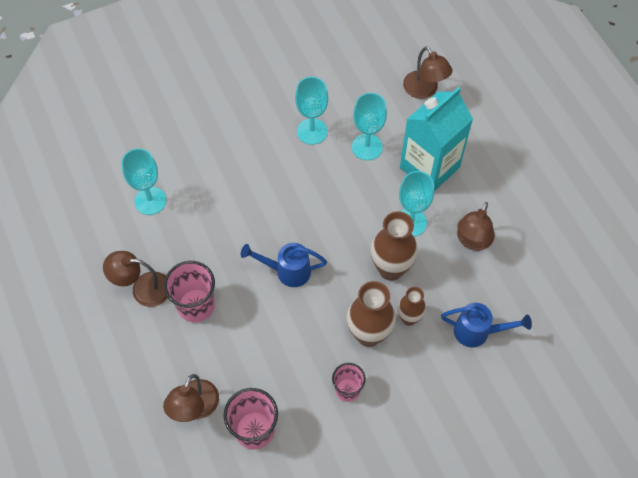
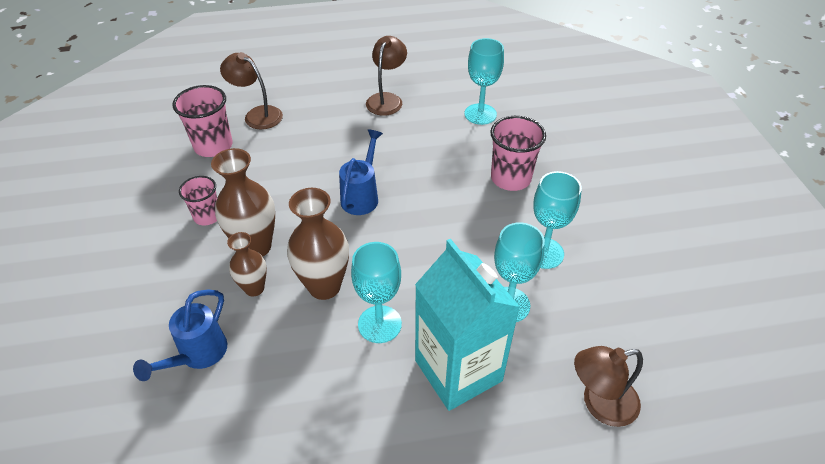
camera: 105 degrees right, 15 degrees down
pink cup [164,261,215,322] -> pink cup moved to [490,116,546,191]
brown lamp [457,202,495,251] -> none

